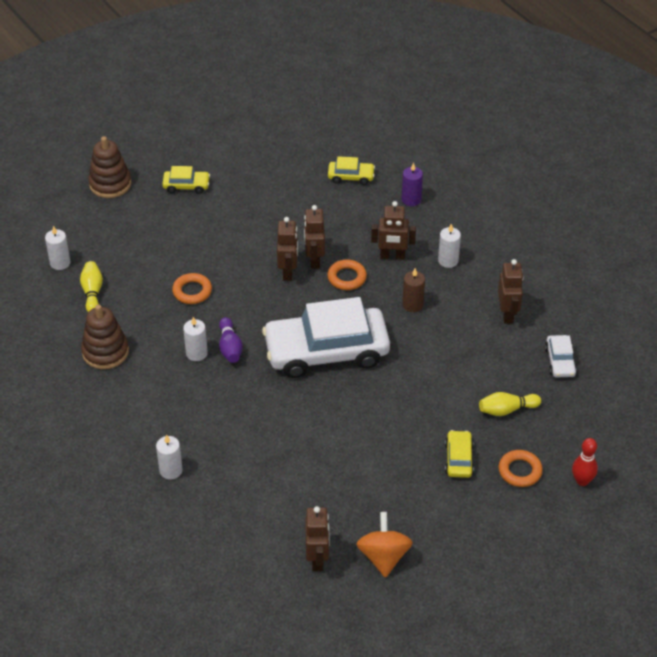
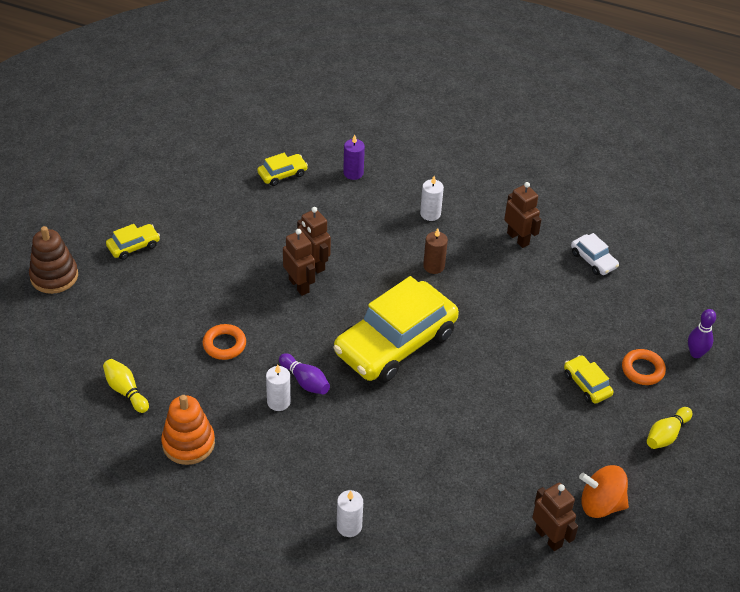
camera: 35 degrees left, 0 degrees up
white candle [45,226,71,270] -> none
brown stacking toy [81,304,129,369] -> orange stacking toy [161,395,215,465]
white car [262,297,390,378] -> yellow car [333,276,459,383]
orange ring [327,260,367,290] -> none
orange spinning top [356,512,413,578] -> orange spinning top turned 45 degrees counterclockwise [579,465,629,518]
brown robot [371,201,416,260] -> none
yellow bowling pin [479,392,541,416] -> yellow bowling pin moved to [647,407,692,449]
red bowling pin [572,438,598,486] -> purple bowling pin [688,309,716,358]

